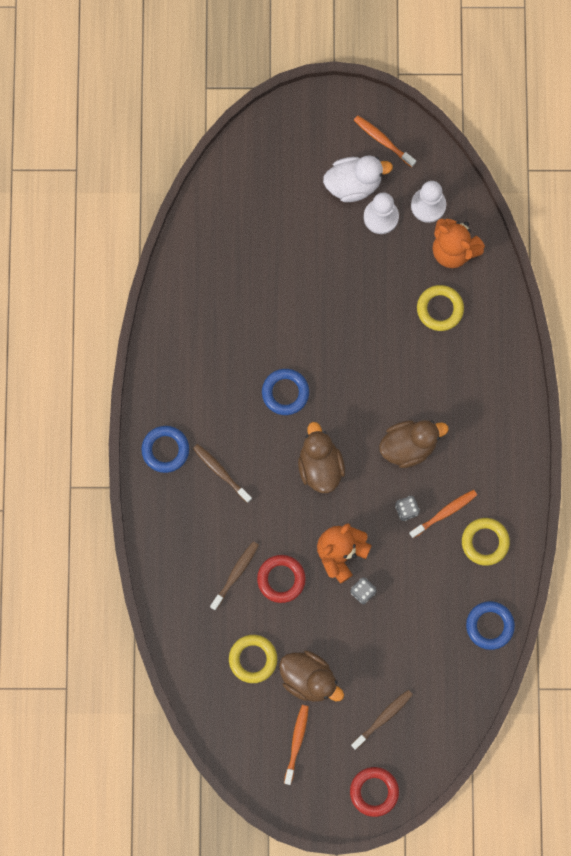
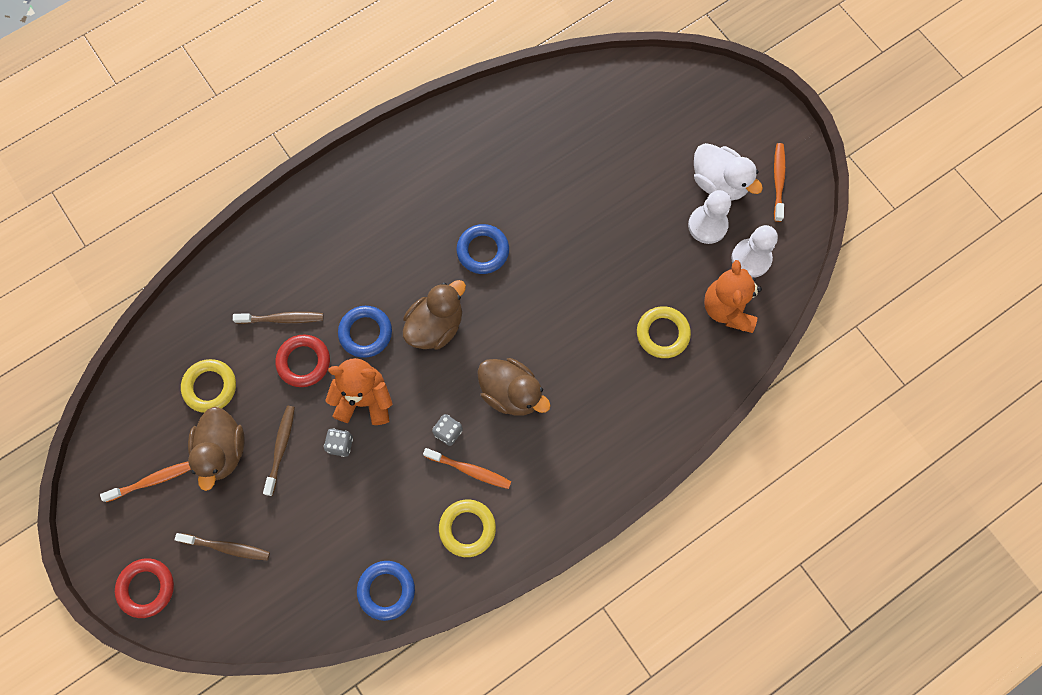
camera: 55 degrees right, 5 degrees down
blue ring [141,426,189,473] -> blue ring moved to [338,306,392,358]
brown toothbrush [193,444,252,503] -> brown toothbrush moved to [263,406,295,496]

